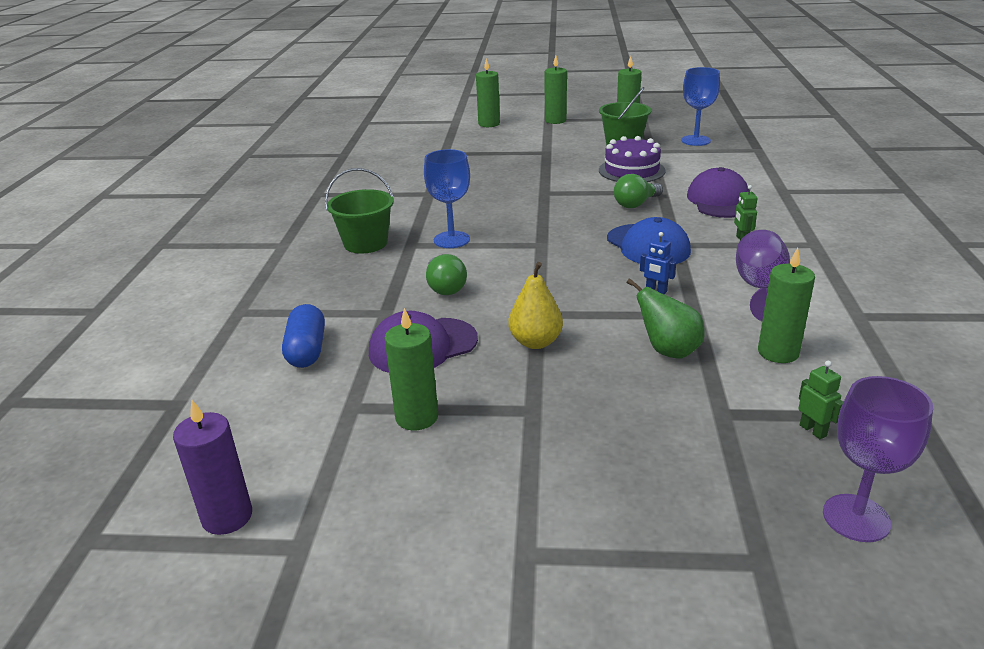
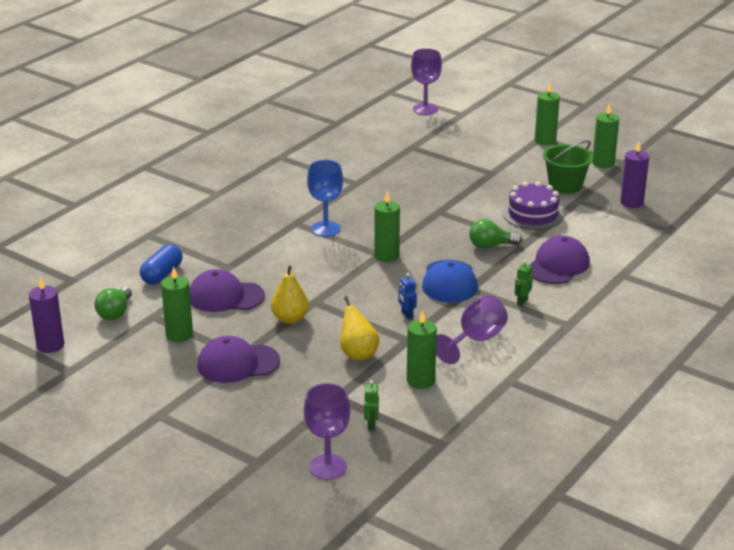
camera: 30 degrees right, 0 degrees up
green bucket [325,168,394,254] -> none
green light bulb [426,254,467,295] -> green light bulb moved to [94,287,132,320]
green candle [476,58,500,127] -> green candle moved to [374,191,400,262]
green pear [627,278,705,359] -> yellow pear [340,296,379,361]
blue goblet [681,67,720,146] -> purple candle [620,142,649,208]
none -> purple cap [197,336,280,383]
none -> purple goblet [411,48,442,115]

